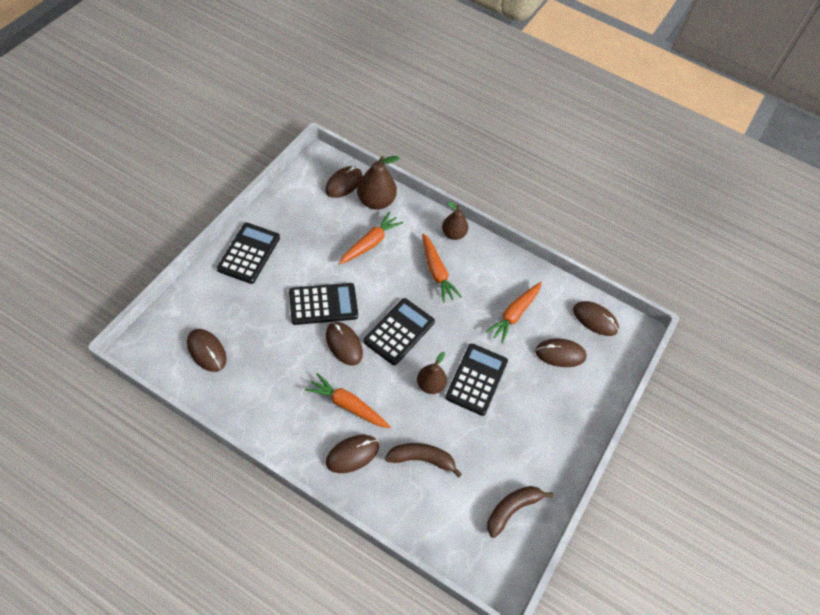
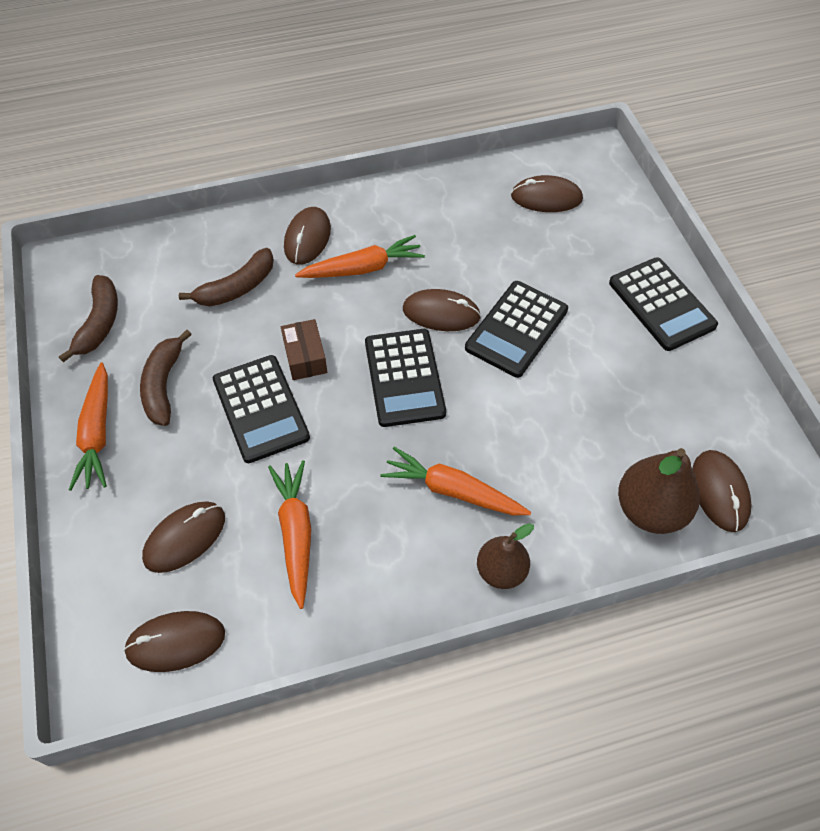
camera: 140 degrees right, 0 degrees up
orange carrot [339,212,403,265] -> orange carrot moved to [69,362,108,491]
brown pear [417,352,447,394] -> brown box [281,319,327,380]
none -> brown banana [140,330,192,426]

